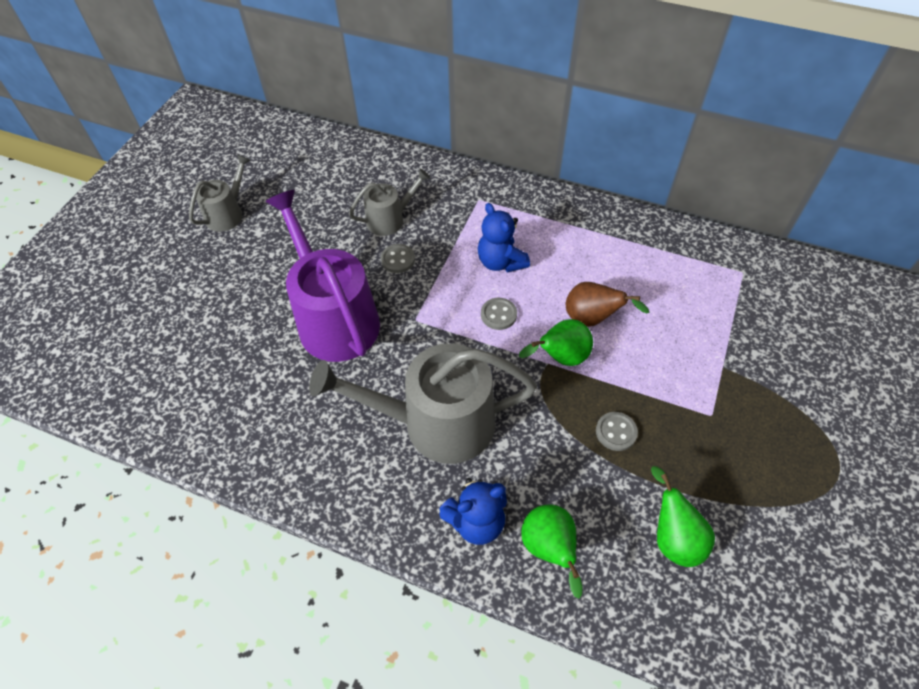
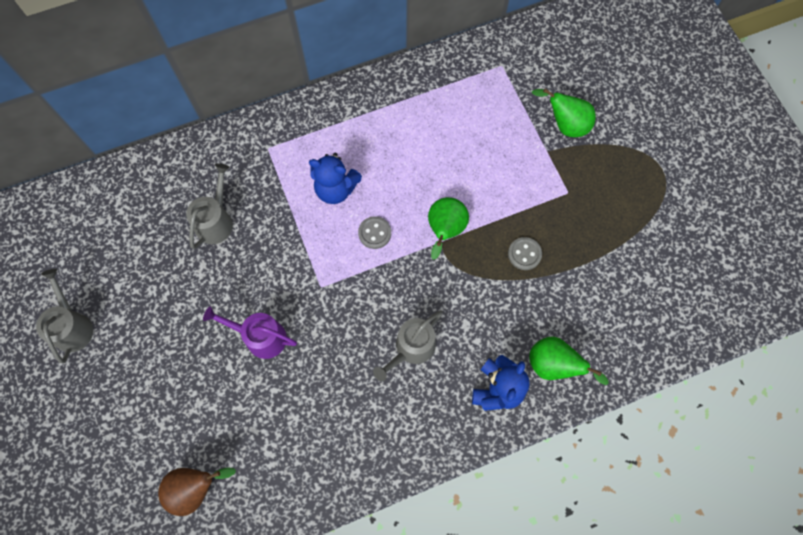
camera: 45 degrees left, 15 degrees up
purple watering can [265,190,380,362] -> purple watering can [203,307,297,359], size x0.52
grey watering can [309,343,537,464] -> grey watering can [373,311,443,381], size x0.52
grey button [381,244,415,273] -> none
brown pear [566,282,649,327] -> brown pear moved to [158,467,236,516]
green pear [651,466,715,567] -> green pear moved to [532,88,596,137]

